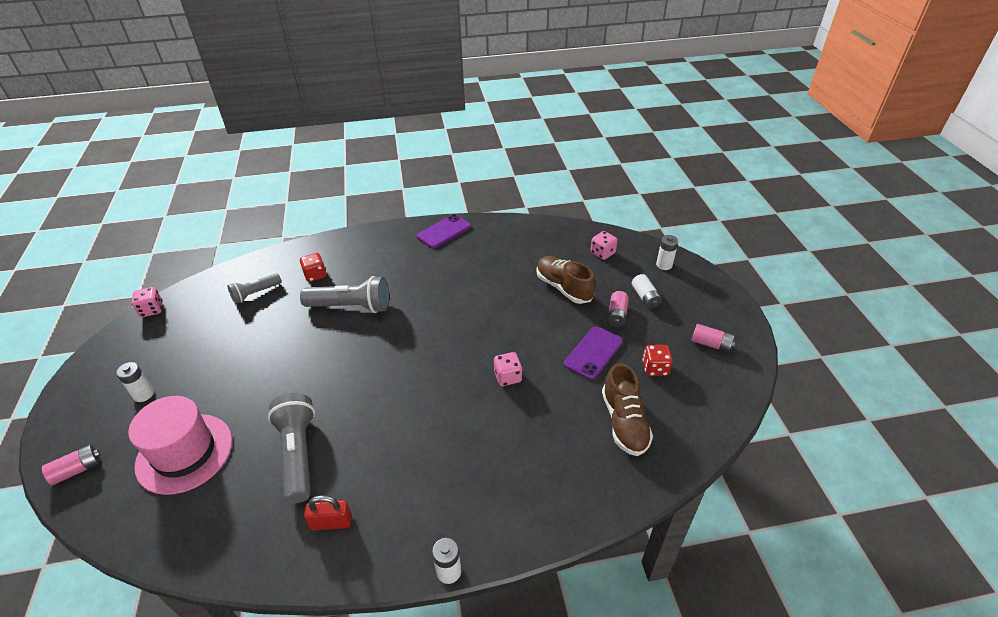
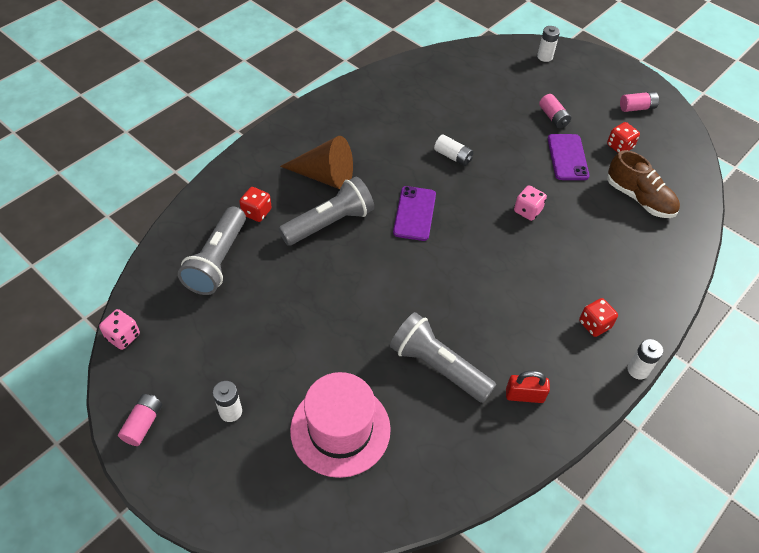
camera: 40 degrees left, 10 degrees up
pink battery [42,445,101,485] -> pink battery moved to [118,394,162,446]
grey flashlight [228,273,282,304] -> grey flashlight [178,206,246,295], size x1.67
red padlock [304,495,352,531] -> red padlock turned 45 degrees clockwise [506,371,550,403]
purple phone [417,214,471,249] -> purple phone moved to [393,186,436,241]
brown shoe [536,256,595,304] -> none
pink dice [591,231,618,260] -> none
white battery [632,274,662,309] -> white battery moved to [434,134,473,166]
none -> brown cone [280,136,353,189]
none -> red dice [579,298,618,337]

